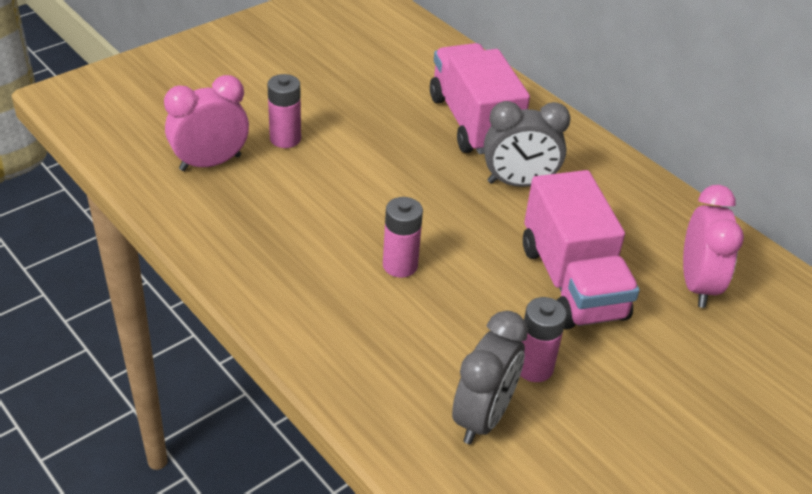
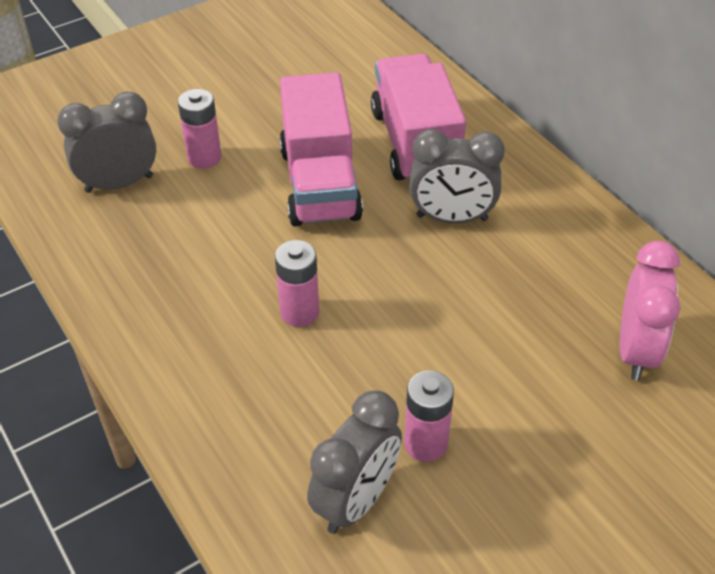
camera: 10 degrees right, 5 degrees up
pink clock [164,75,249,171] -> grey clock [57,92,156,193]
pink truck [523,170,640,329] -> pink truck moved to [279,72,363,226]

